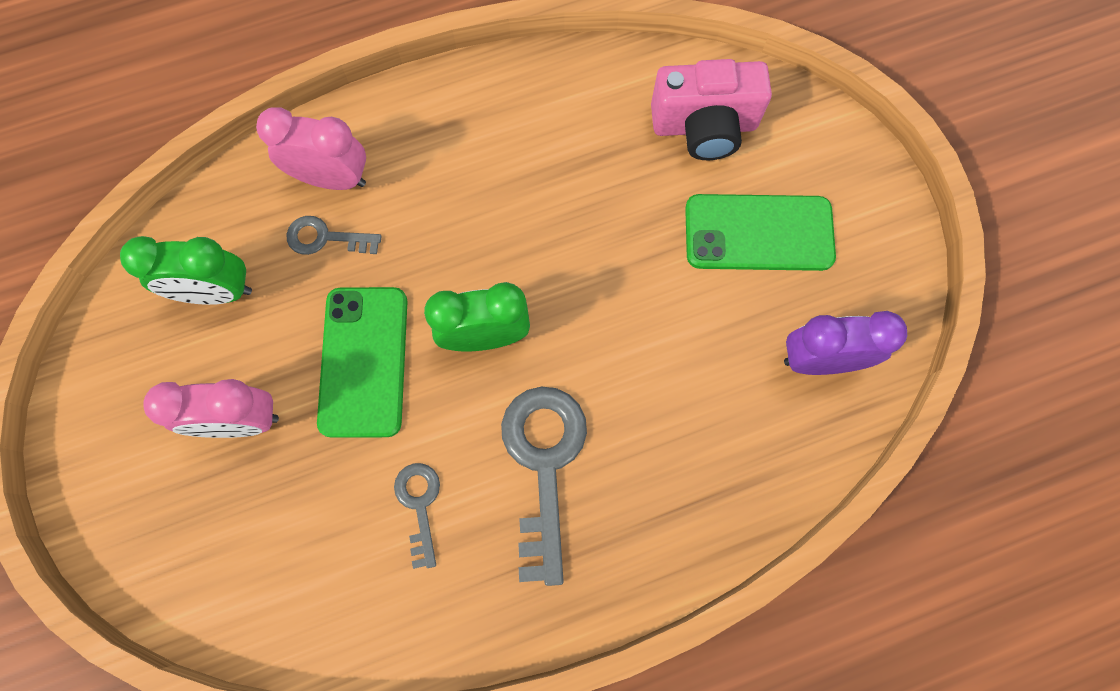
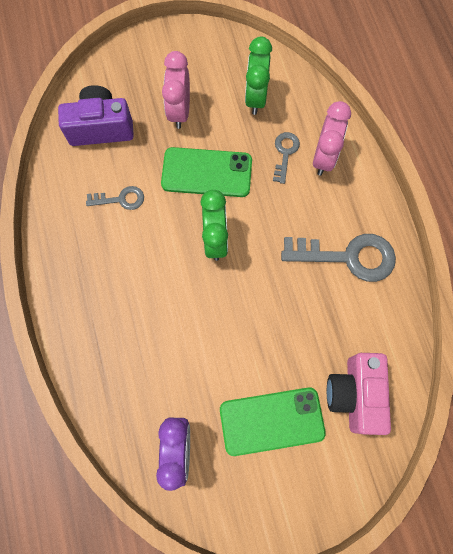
camera: 95 degrees right, 0 degrees up
grey key [501,387,587,586] -> grey key moved to [281,234,396,282]
green phone [685,194,836,271] -> green phone turned 75 degrees clockwise [220,387,326,456]
none -> purple camera [58,85,134,146]

